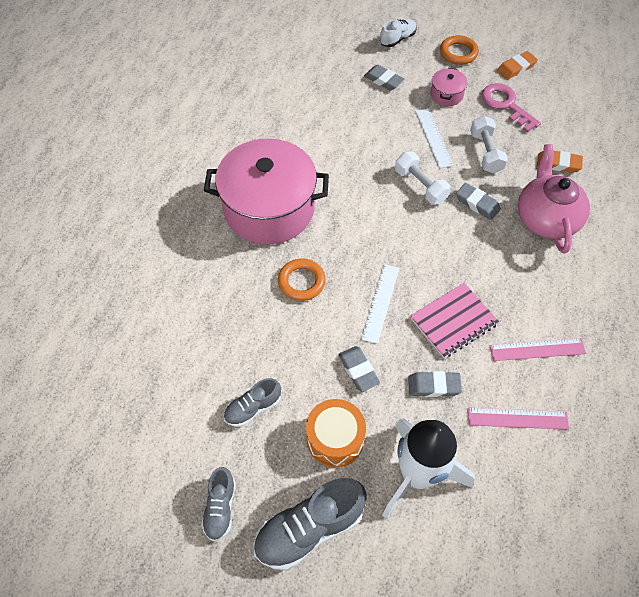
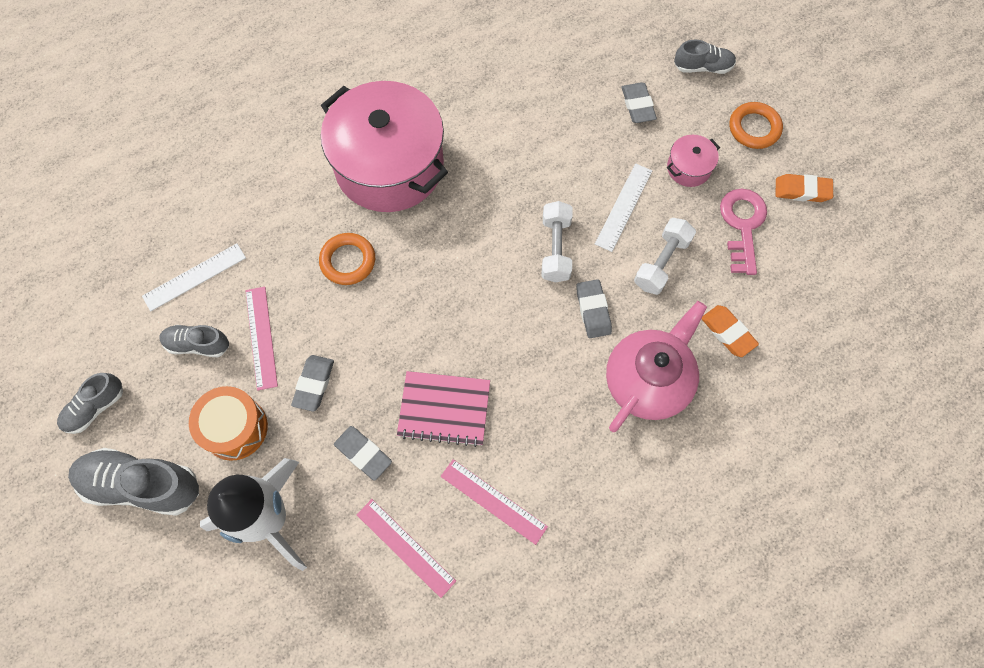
camera: 40 degrees right, 10 degrees up
white ruler [361,264,399,344] -> white ruler moved to [142,243,246,311]
white shoe [380,19,417,47] -> grey shoe [674,40,736,74]
none -> pink ruler [246,287,278,391]

